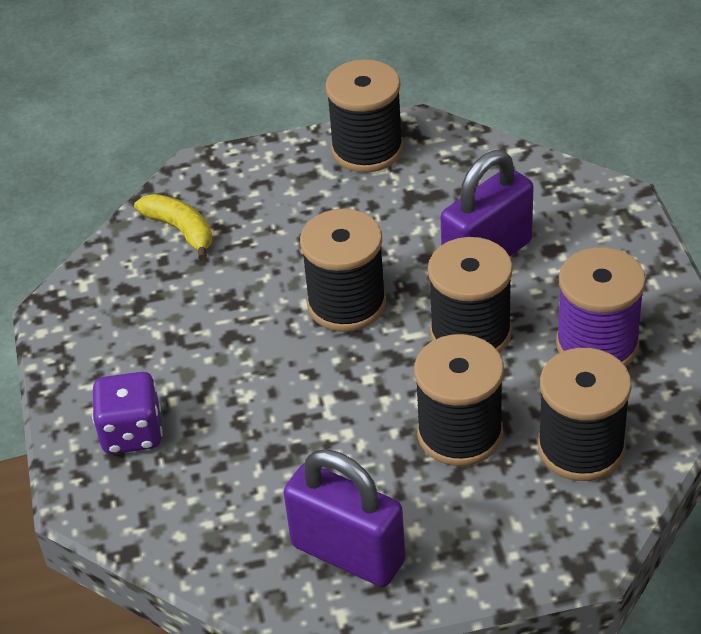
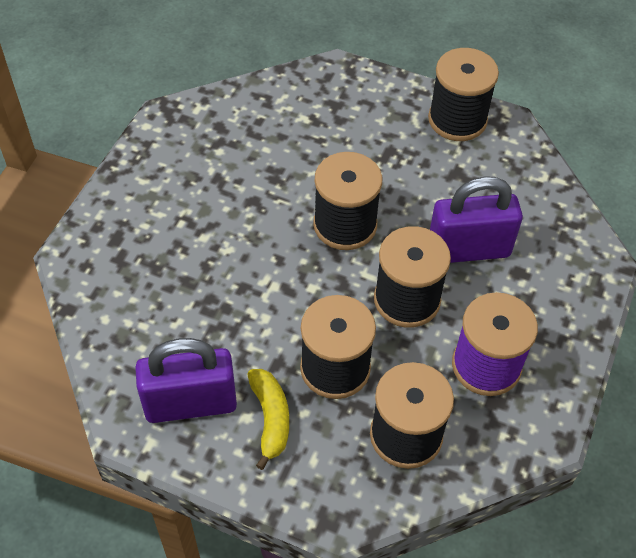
camera: 30 degrees right, 10 degrees up
purple dice [92,372,163,454] -> none
yellow banana [134,194,212,261] -> yellow banana moved to [248,369,289,470]
purple padlock [283,449,405,587] -> purple padlock turned 75 degrees counterclockwise [135,338,237,423]

